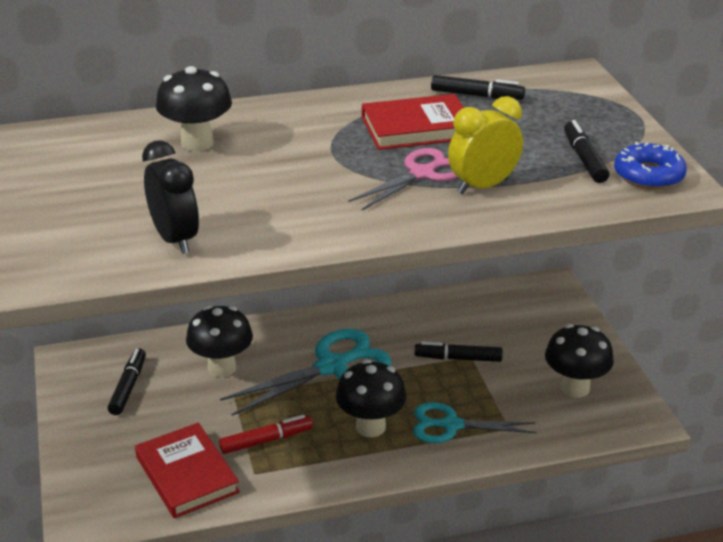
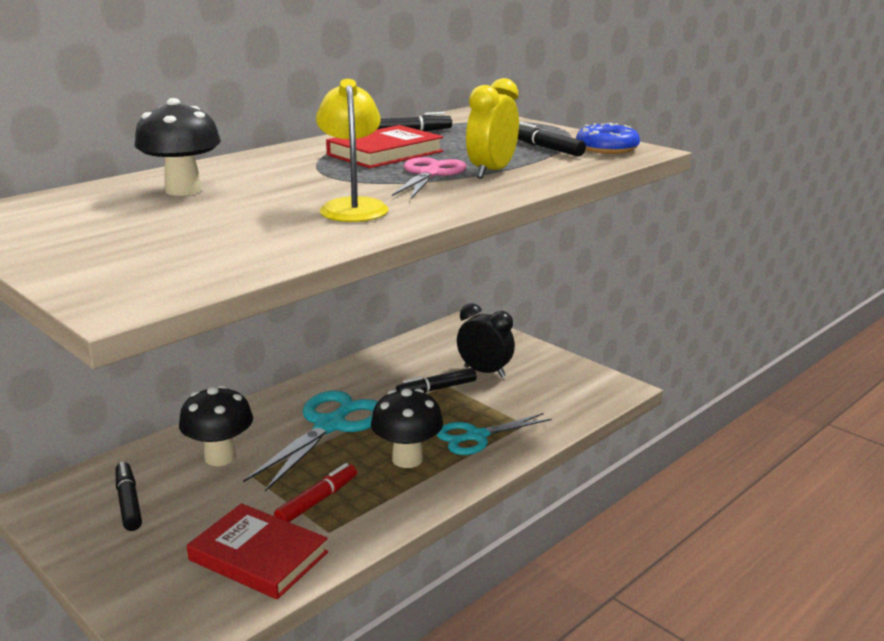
camera: 30 degrees left, 10 degrees down
black clock [142,140,199,254] -> black clock moved to [457,303,515,378]
black mushroom [545,324,614,398] -> none
none -> yellow lamp [316,79,389,222]

